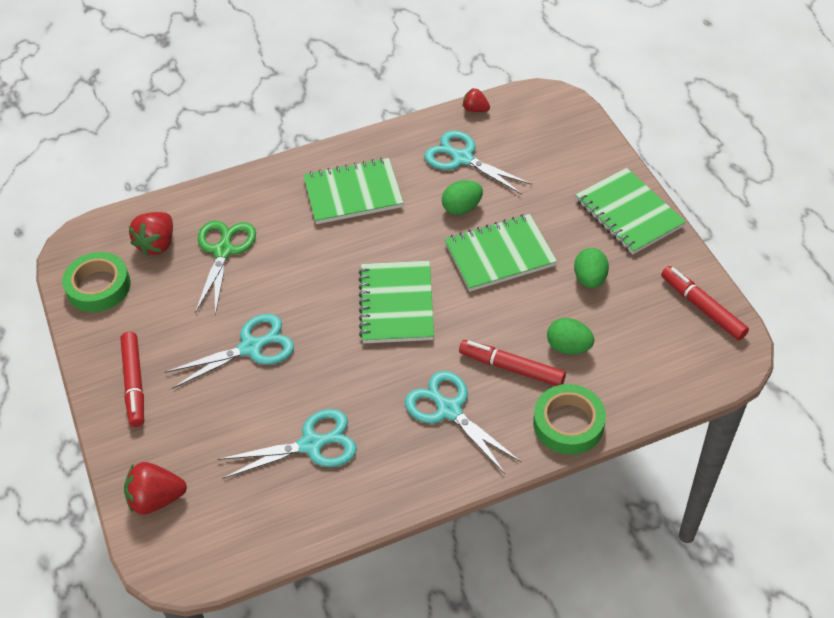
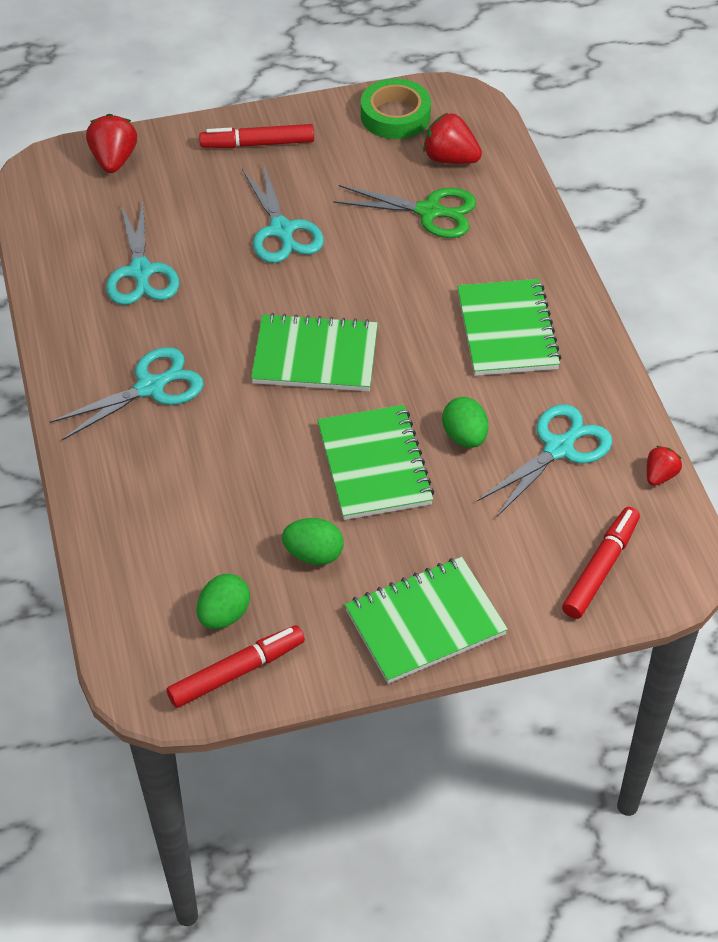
camera: 95 degrees right, 0 degrees up
red marker [459,340,566,386] -> red marker moved to [562,507,640,619]
green tape [533,384,606,454] -> none
green egg [547,318,595,355] -> green egg moved to [197,574,250,629]

